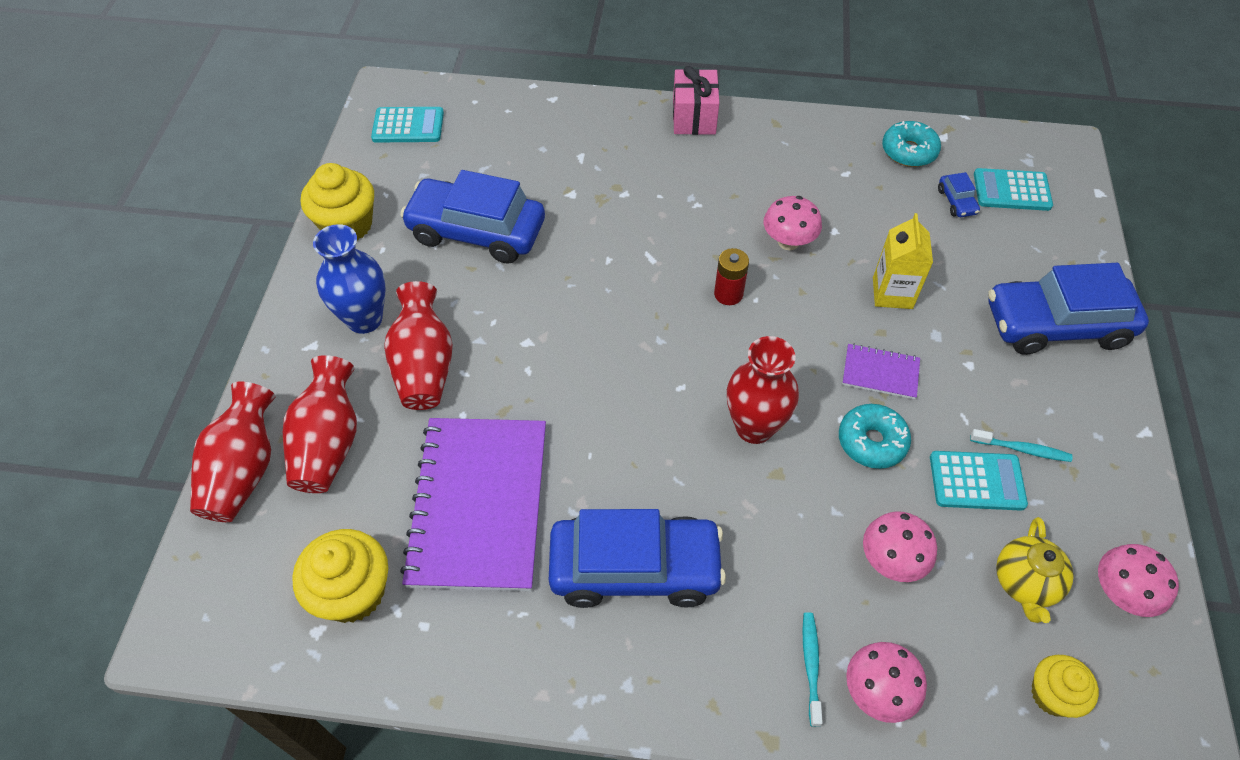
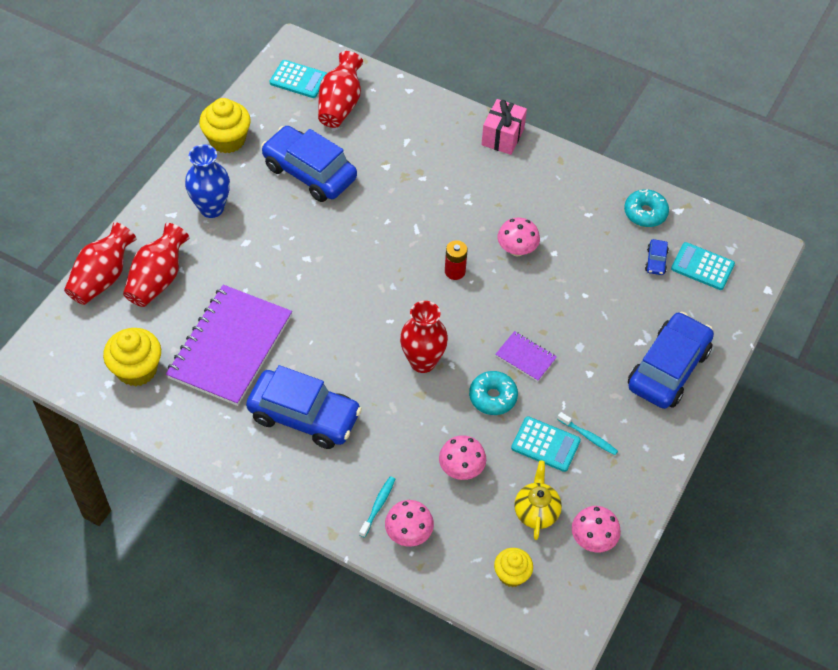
camera: 20 degrees right, 0 degrees up
red vase [384,281,453,410] -> red vase moved to [318,51,363,128]
yellow carton [873,213,933,309] -> none
blue car [988,263,1149,355] -> blue car turned 105 degrees clockwise [628,312,714,409]
yellow teapot [996,517,1074,623] -> yellow teapot turned 150 degrees clockwise [514,461,562,540]

